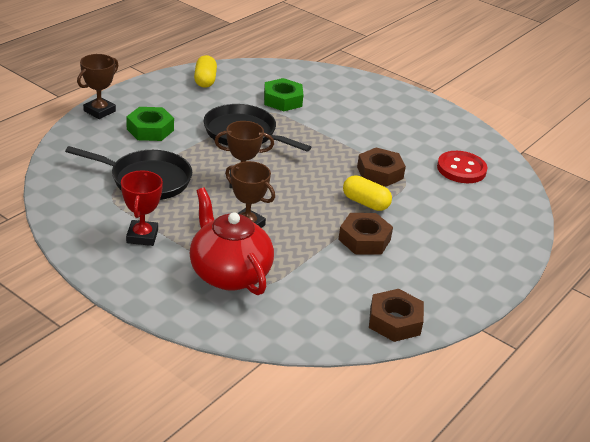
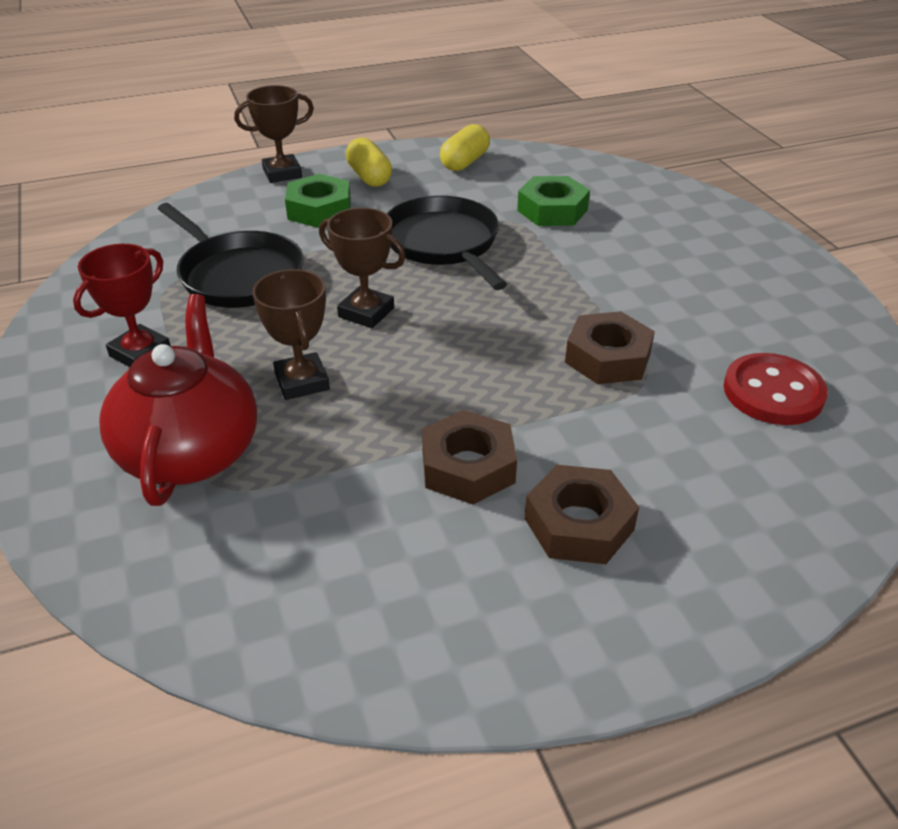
camera: 35 degrees right, 5 degrees up
yellow capsule [343,175,392,211] -> yellow capsule moved to [346,138,392,187]
brown nut [369,289,424,342] -> brown nut moved to [525,465,639,564]

